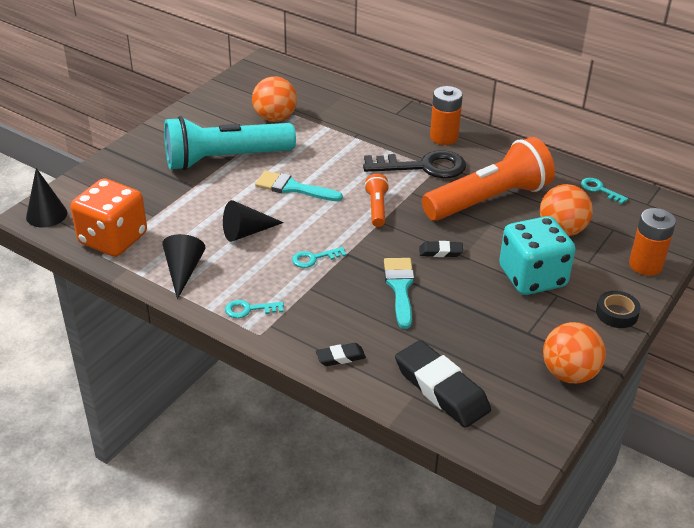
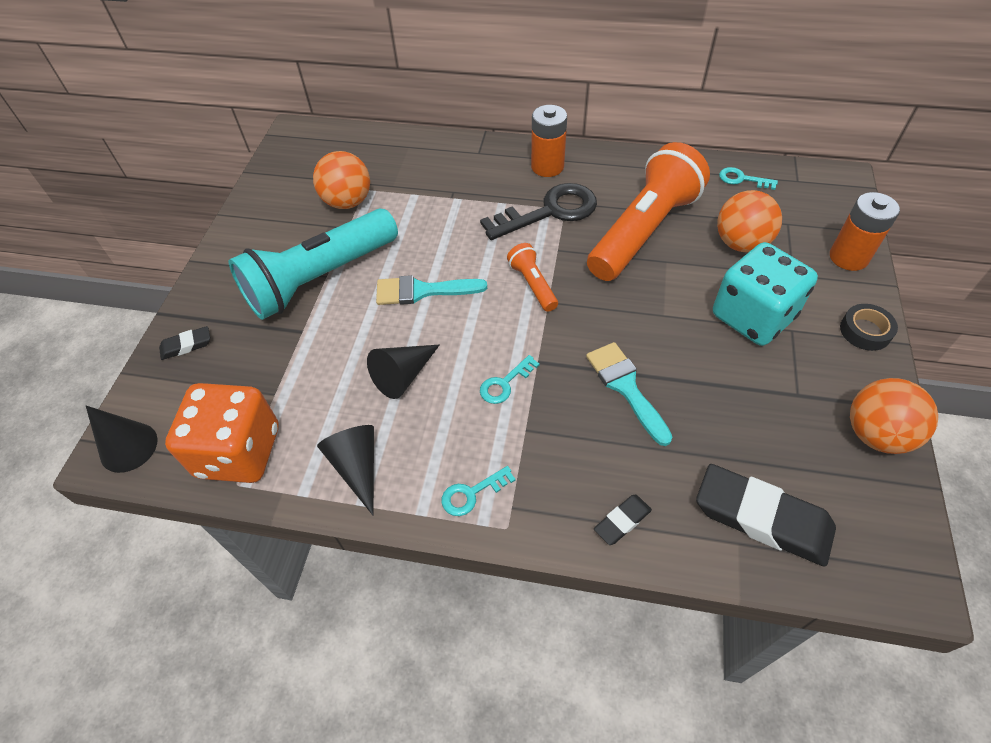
camera: 20 degrees left, 15 degrees up
black eraser [419,241,463,257] -> black eraser moved to [159,326,210,360]

